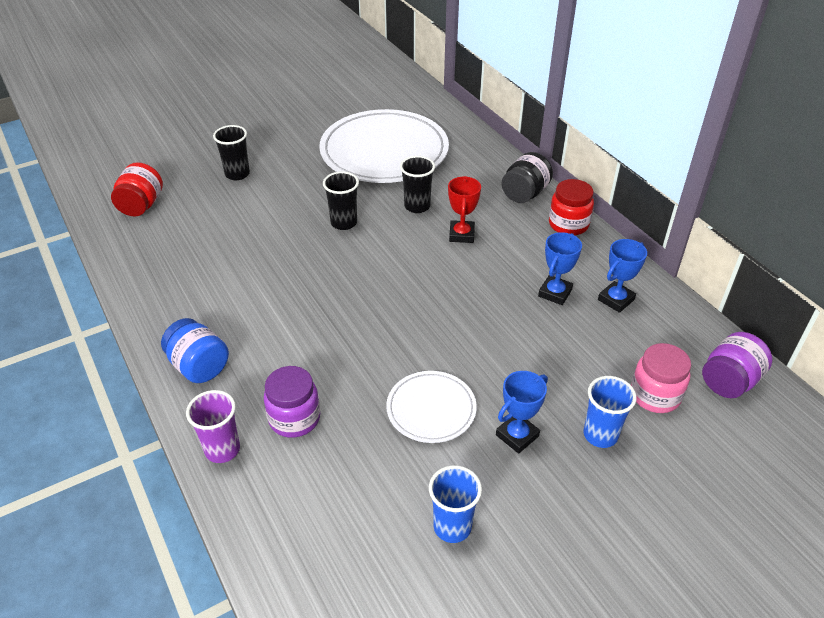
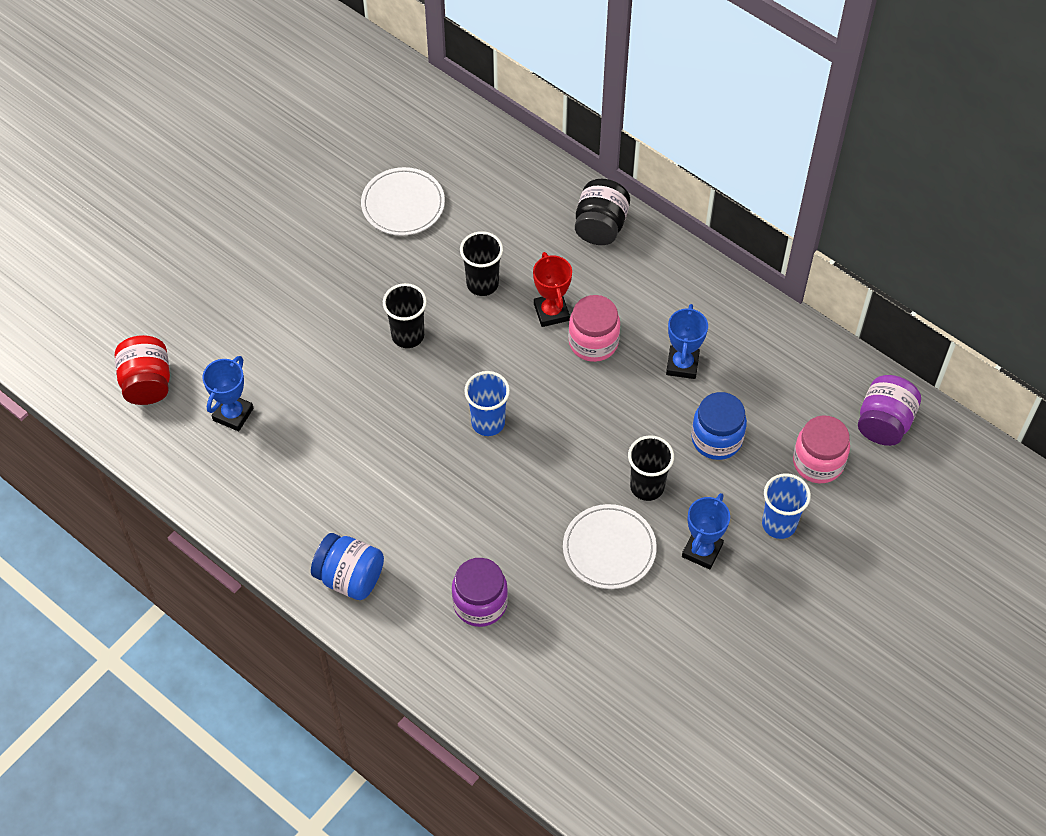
camera: 20 degrees left, 15 degrees up
purple cup [186,390,240,463] -> none
black cup [213,125,250,180] -> black cup moved to [628,435,674,501]
white plate [319,109,449,183] -> white plate [361,167,445,236], size x0.49
blue cup [429,465,482,543] -> blue cup moved to [464,371,510,436]
red jar [549,179,594,236] -> none
blue trophy [598,239,647,313] -> blue trophy moved to [202,356,253,431]
none -> pink jar [568,295,620,362]
none -> blue jar [691,392,747,460]

